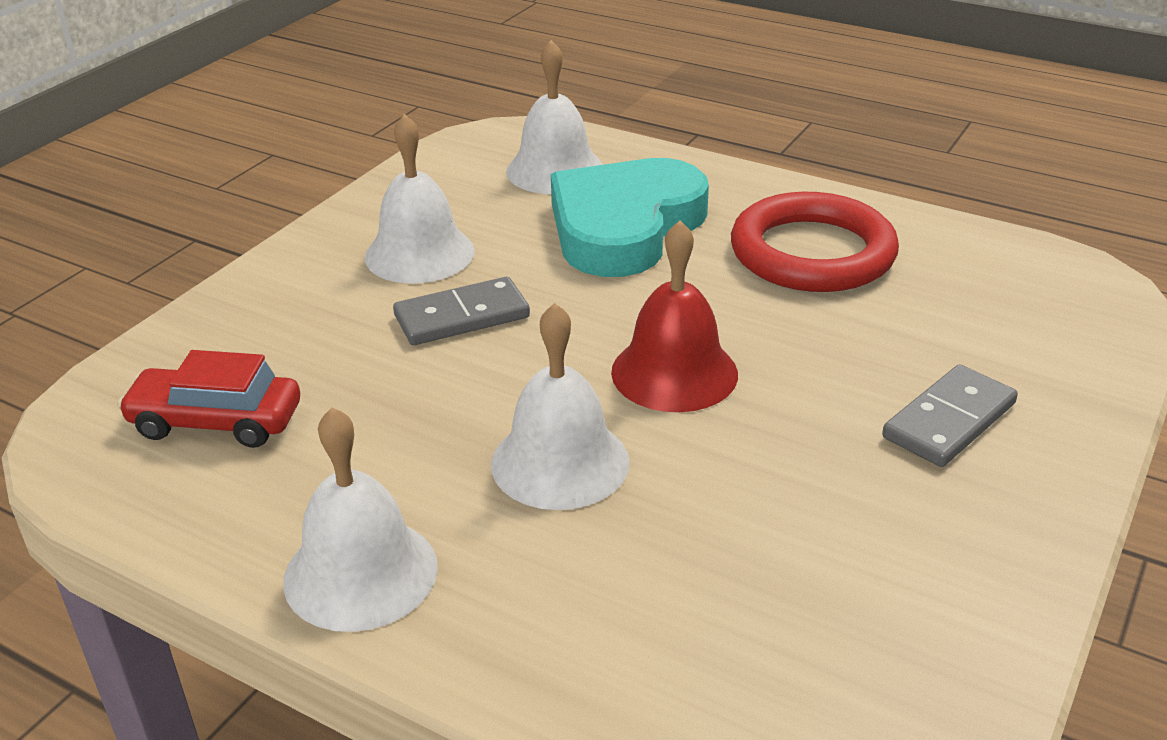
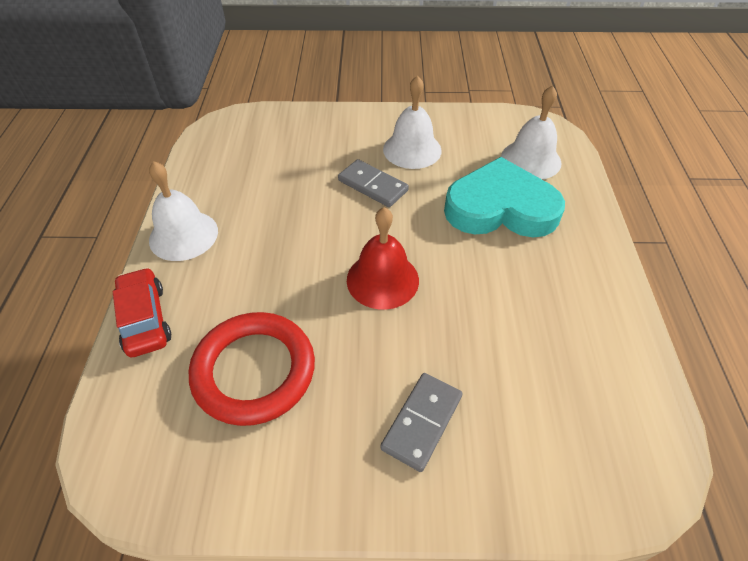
camera: 60 degrees right, 15 degrees up
red car [117,350,300,448] -> red car moved to [113,267,172,357]
white bell [491,303,630,510] -> none
red ring [731,192,899,292] -> red ring moved to [189,312,315,426]
grey domino [882,364,1018,467] -> grey domino turned 75 degrees counterclockwise [380,373,463,472]

